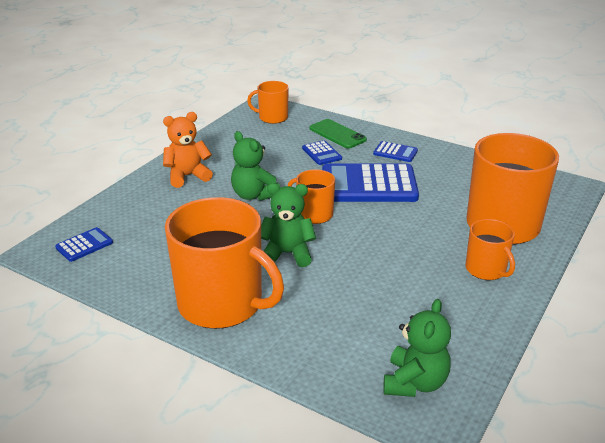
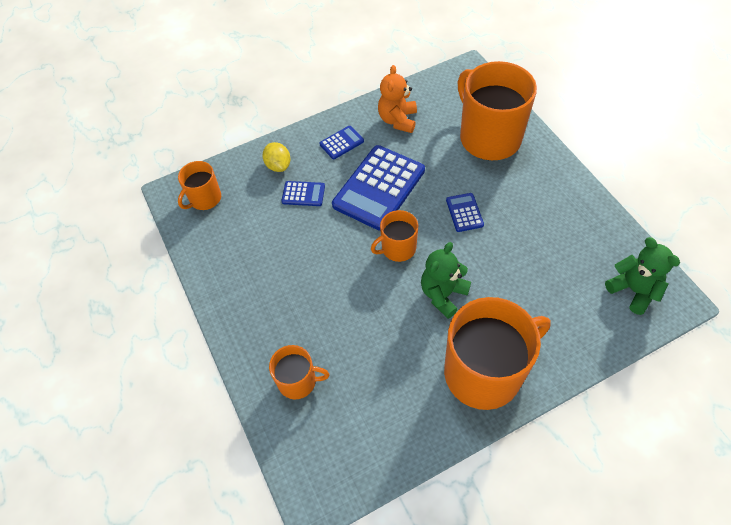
camera: 55 degrees left, 25 degrees up
blue calculator [55,227,113,262] -> blue calculator moved to [446,193,484,232]
orange teddy bear [163,112,213,188] -> orange teddy bear moved to [378,65,417,133]
green teddy bear [231,131,281,201] -> none
green phone [309,119,367,148] -> yellow lemon [263,142,291,172]
orange mug [465,219,515,280] -> orange mug moved to [269,345,329,399]

